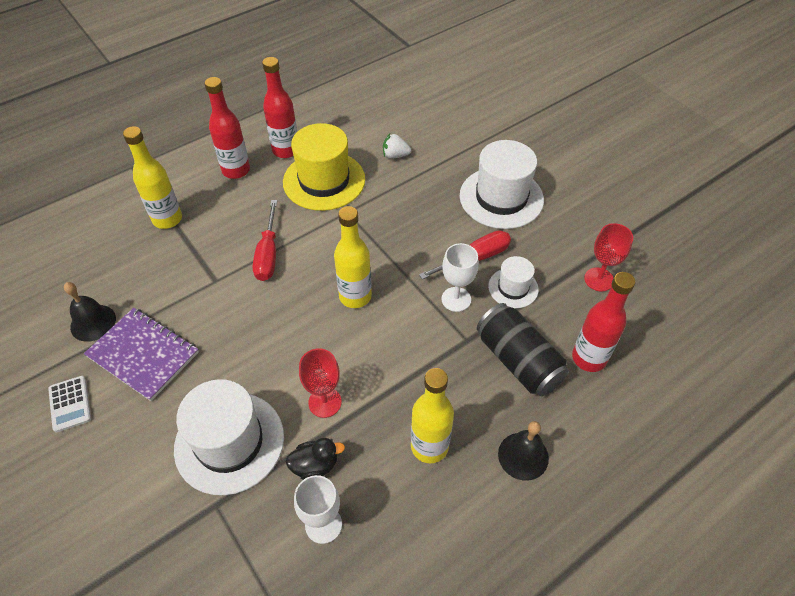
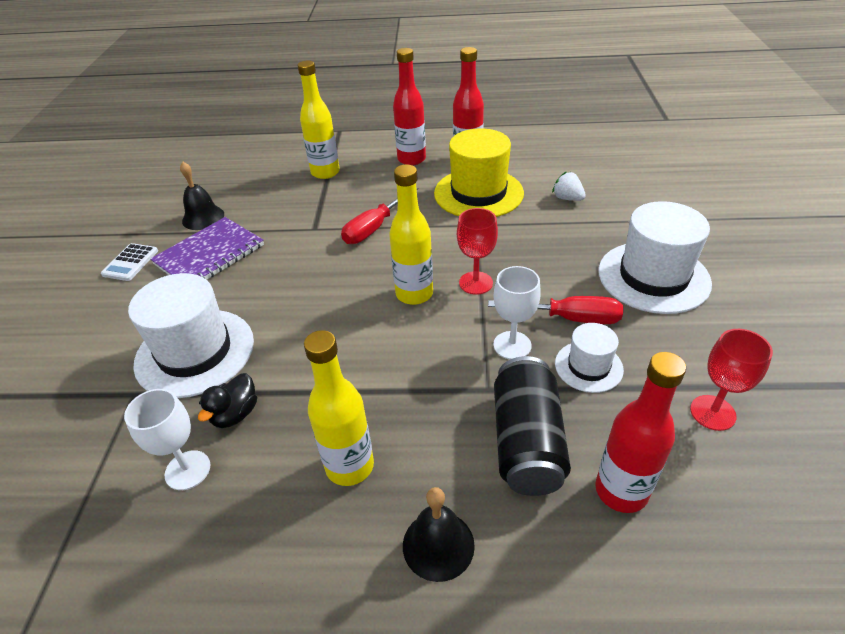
camera: 40 degrees right, 10 degrees down
purple notebook [84,308,199,401] -> purple notebook turned 60 degrees clockwise [150,217,264,280]
black duck [286,438,345,480] -> black duck turned 90 degrees clockwise [198,373,257,428]
red goblet [299,348,342,418] -> red goblet moved to [457,208,498,295]

